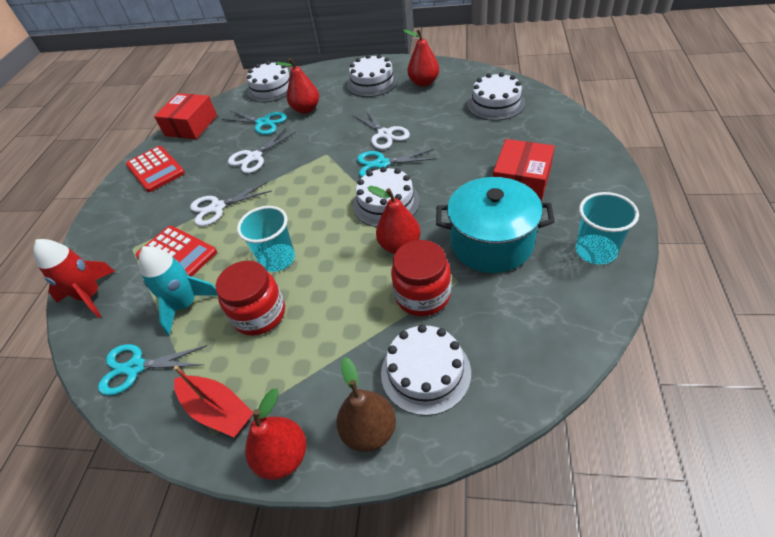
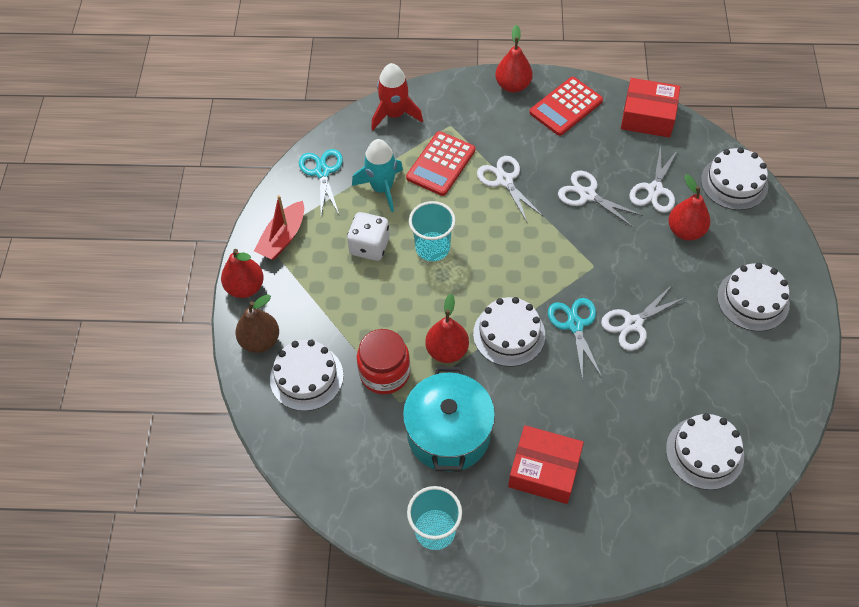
camera: 80 degrees right, 10 degrees up
red jar [216,261,285,336] -> white dice [347,212,390,261]
turquoise scissors [222,110,287,135] -> white scissors [629,144,678,213]
red pear [403,29,439,87] -> red pear moved to [495,25,533,93]

